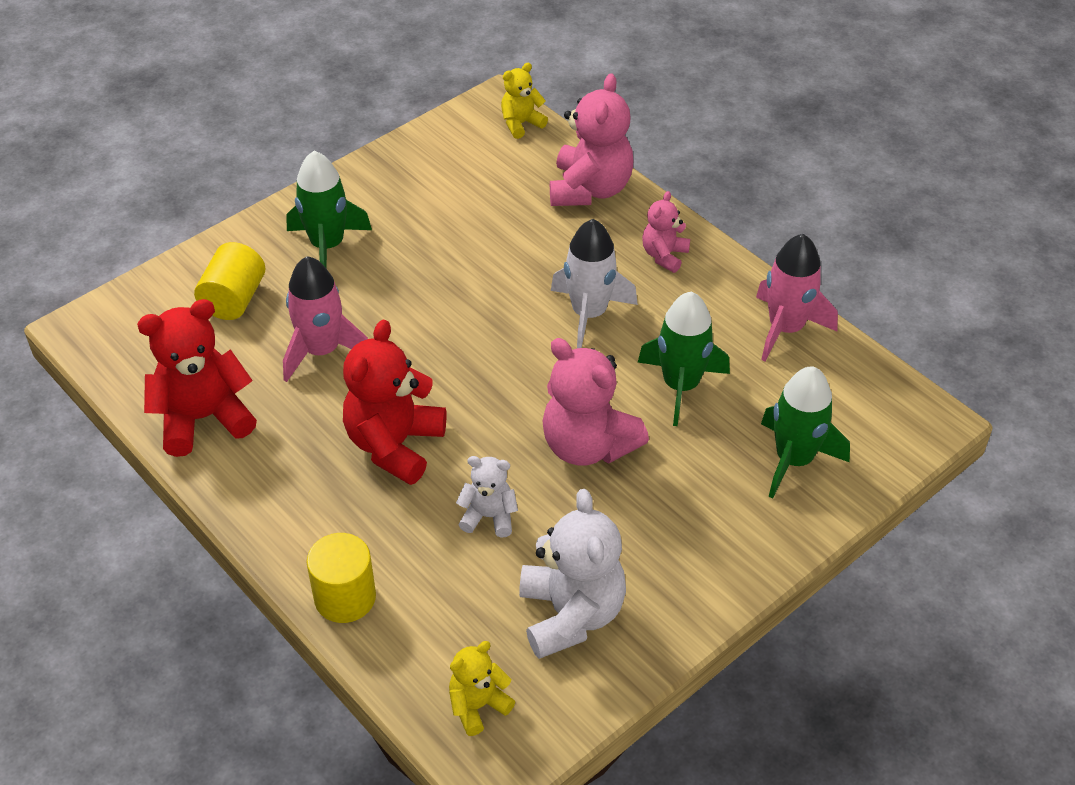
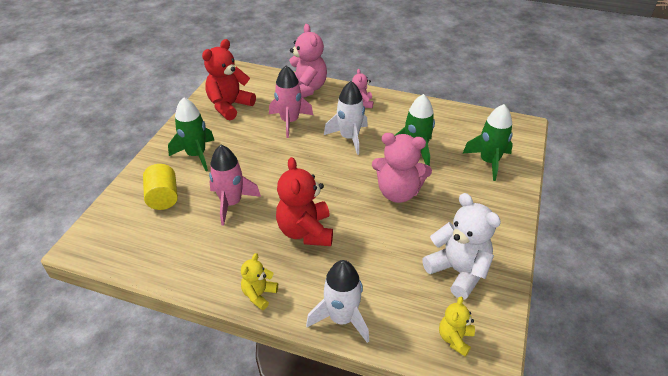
camera: 30 degrees left, 5 degrees down
red teddy bear [137,299,257,457] -> red teddy bear moved to [202,39,256,120]
yellow cylinder [307,533,376,623] -> white rocket [306,260,369,343]
white teddy bear [456,456,518,538] -> none
yellow teddy bear [501,63,548,139] -> yellow teddy bear moved to [241,253,278,310]
pink rocket [756,234,838,361] -> pink rocket moved to [269,66,313,138]

